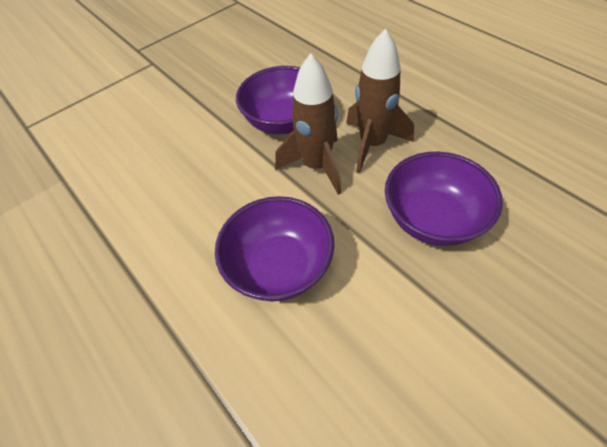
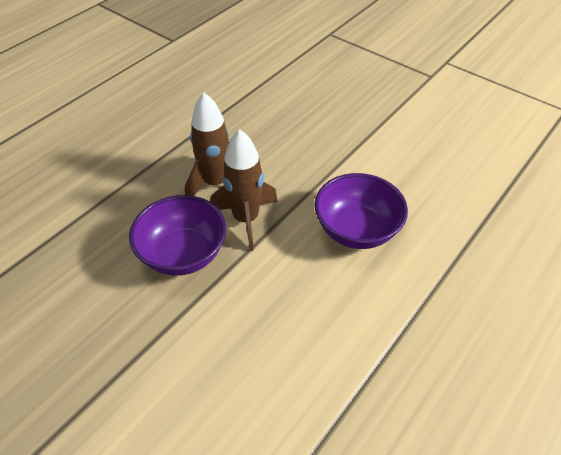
camera: 105 degrees left, 5 degrees down
purple bowl [385,152,503,246] -> none

